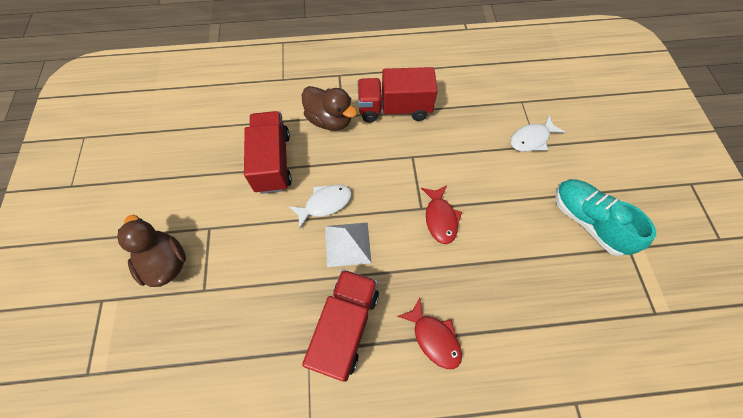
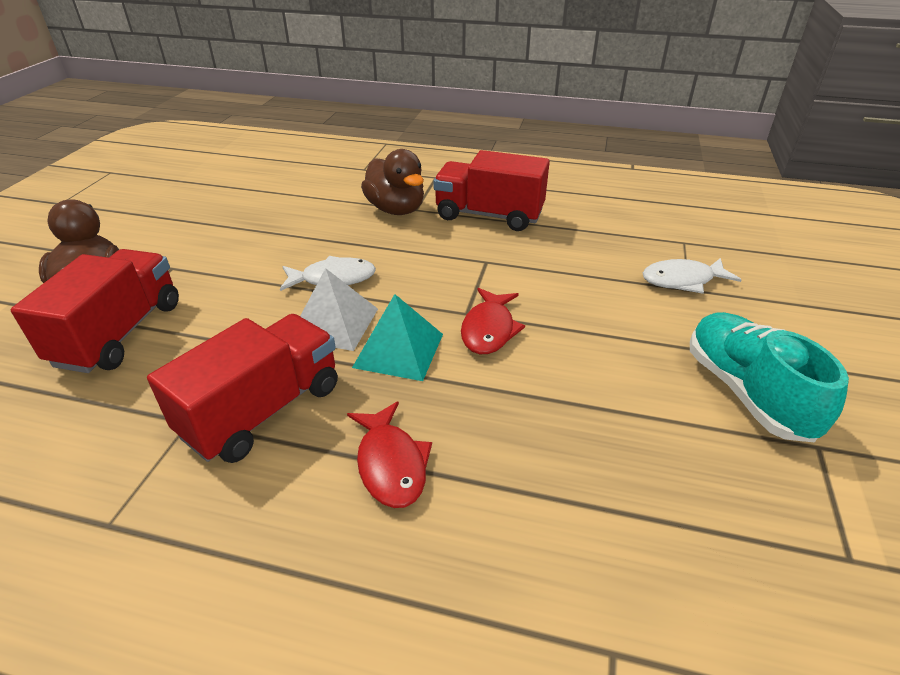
camera: 20 degrees right, 25 degrees down
red truck [244,111,292,194] -> red truck moved to [11,249,179,373]
none -> turquoise pyramid [352,294,443,381]

